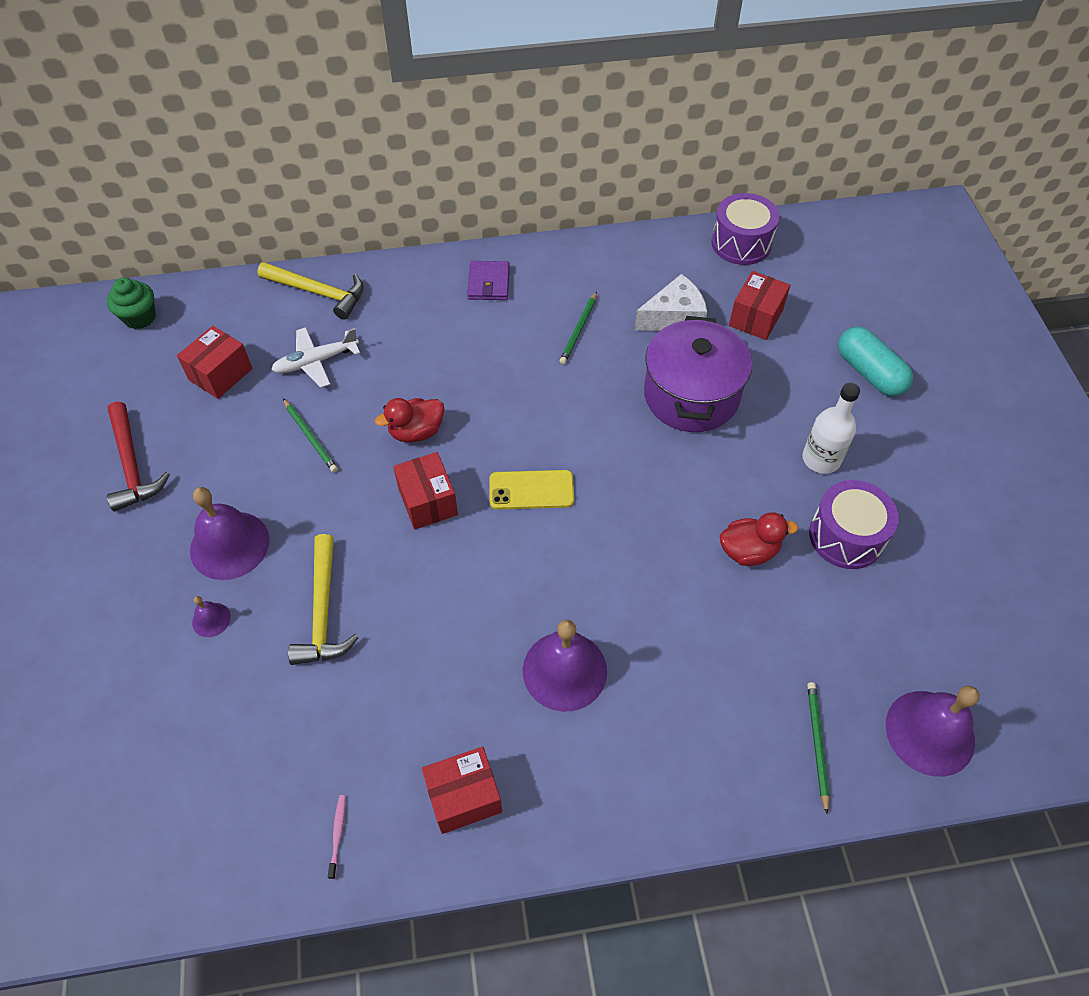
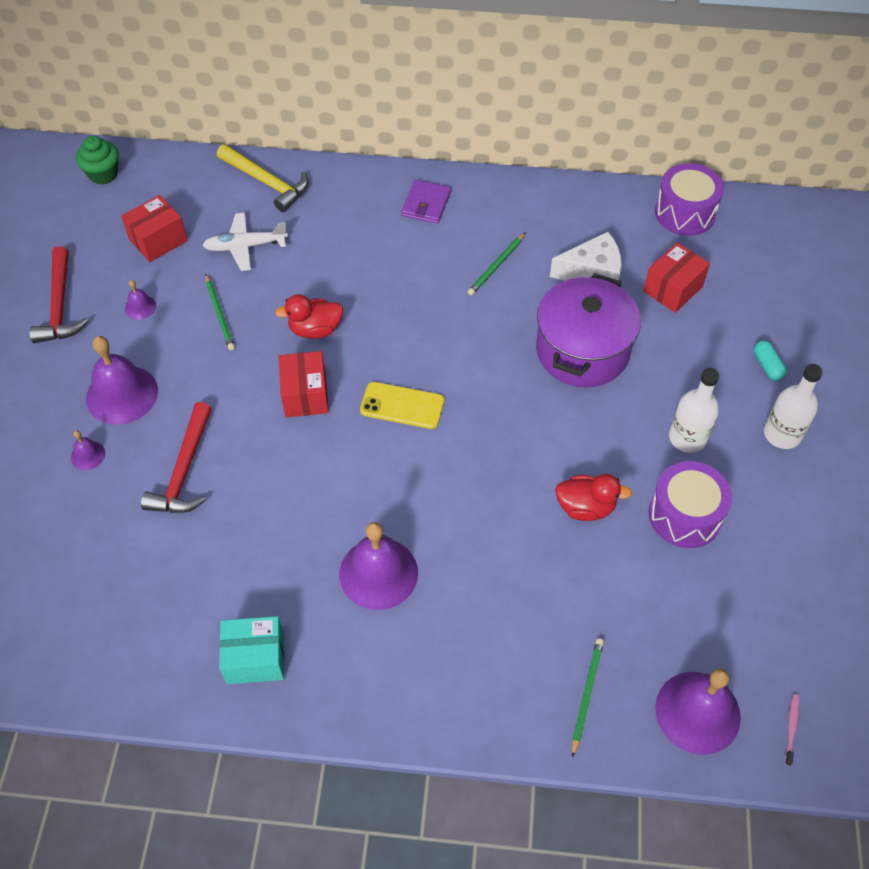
camera: 15 degrees right, 0 degrees up
yellow hammer [288,534,359,665] -> red hammer [141,402,212,513]
pink toothbrush [328,795,346,879] -> pink toothbrush moved to [785,694,799,766]
red box [422,747,502,834] -> turquoise box [219,616,284,684]
turquoise capsule [838,327,913,396] -> turquoise capsule [753,340,787,381], size x0.53
none -> purple bell [125,280,156,320]
none -> white bottle [764,364,823,449]

